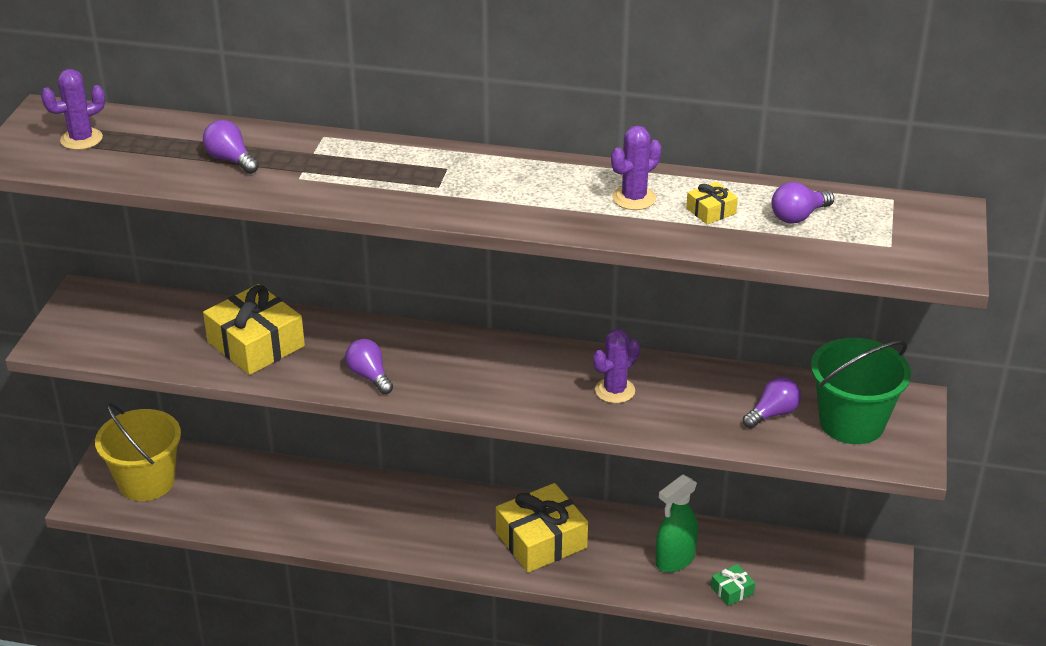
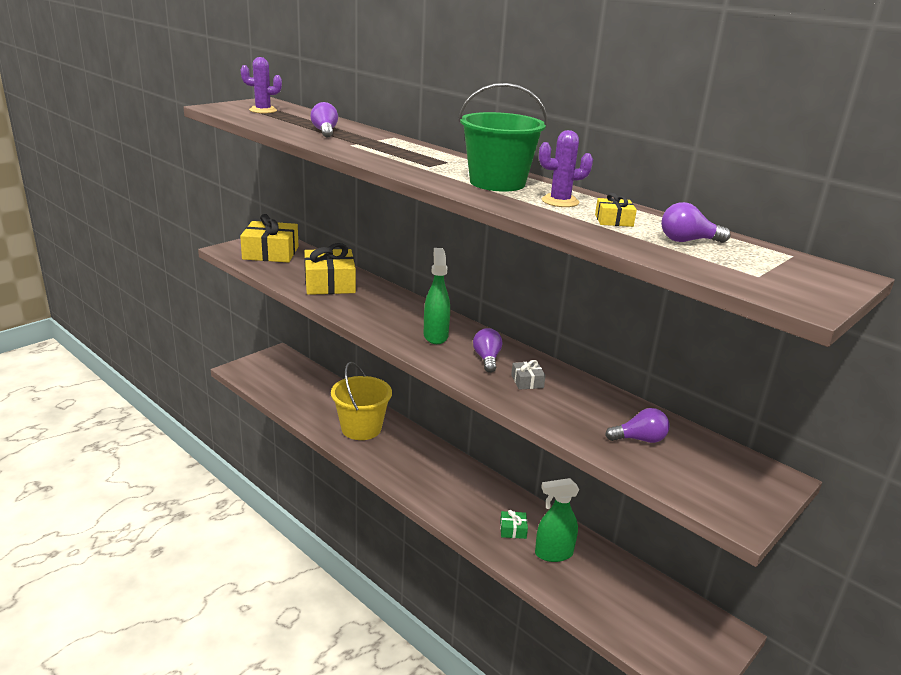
camera: 30 degrees right, 10 degrees down
yellow bucket [95,403,181,501] -> yellow bucket moved to [331,362,392,440]
purple light bulb [345,339,393,394] -> purple light bulb moved to [473,328,502,373]
yellow gift [496,483,588,573] -> yellow gift moved to [240,214,298,263]
purple cactus [593,329,640,403] -> grey gift [511,360,546,390]
green gift [711,564,755,606] -> green gift moved to [500,510,528,539]
green bucket [811,338,911,444] -> green bucket moved to [458,83,547,192]
none -> green spray bottle [424,248,450,344]

